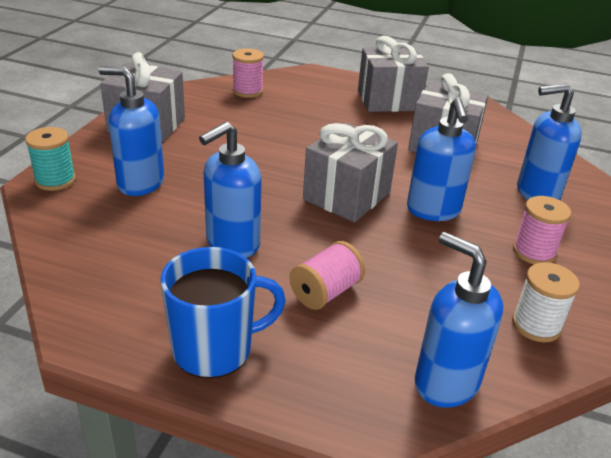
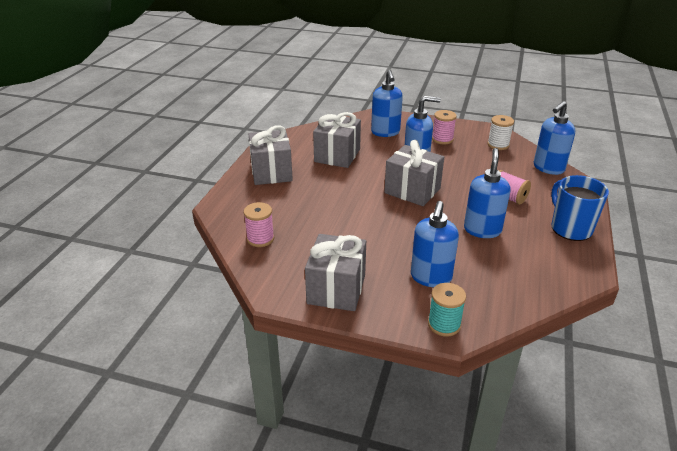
camera: 90 degrees left, 0 degrees up
blue soap dispenser [199,122,261,258] -> blue soap dispenser turned 120 degrees counterclockwise [464,148,510,238]

